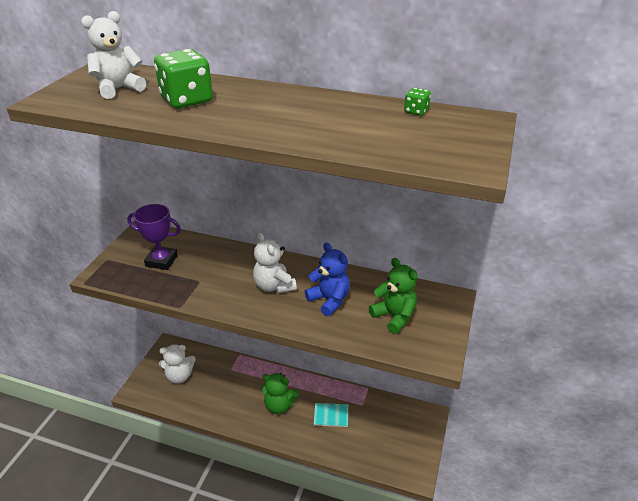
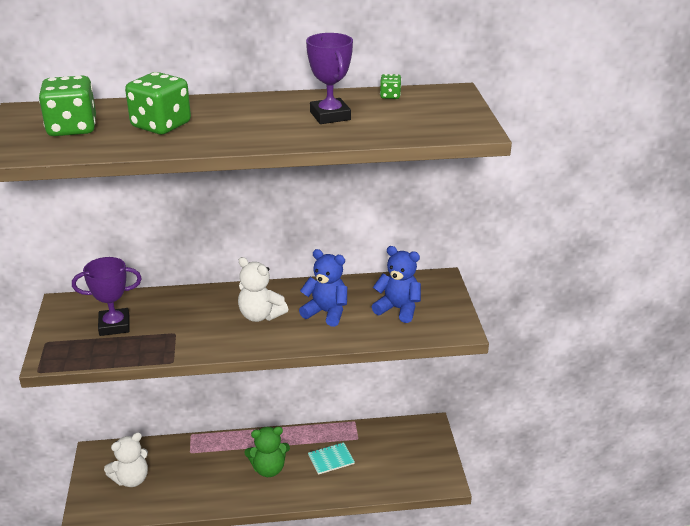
camera: 25 degrees left, 5 degrees down
white teddy bear [81,11,146,99] -> green dice [39,76,96,136]
green teddy bear [369,258,418,334] -> blue teddy bear [372,246,421,323]
none -> purple trophy [306,33,353,124]

